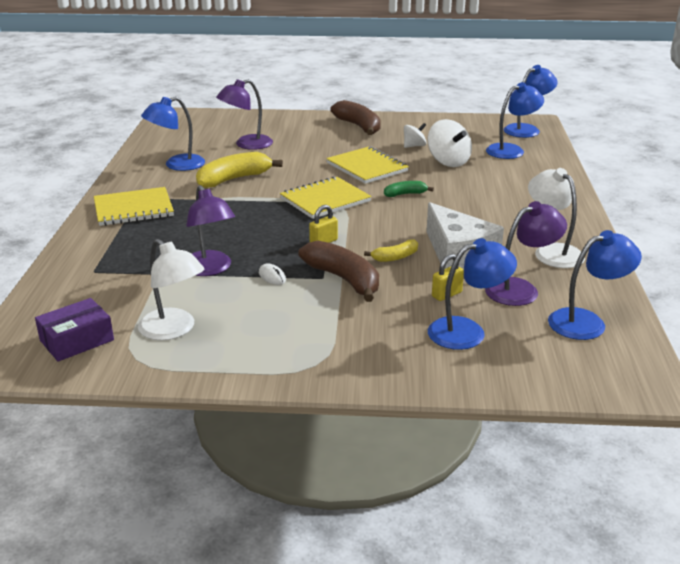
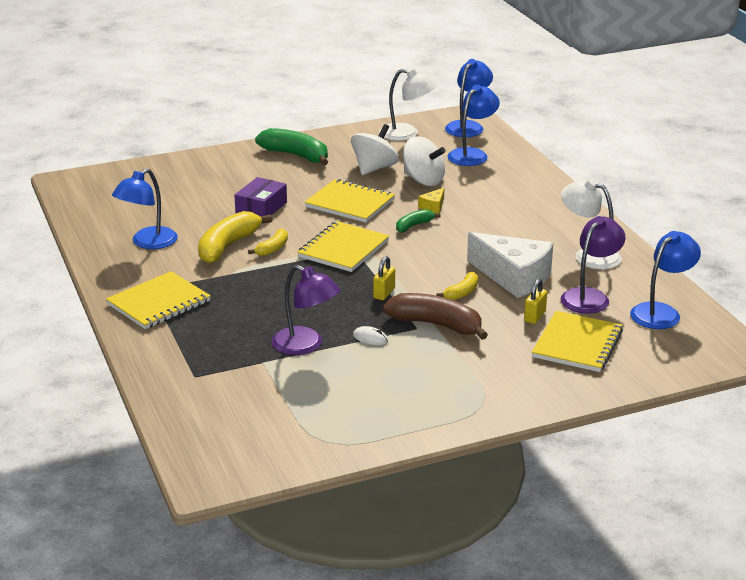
camera: 25 degrees left, 0 degrees up
purple box [35,298,114,362] -> purple box moved to [234,177,287,217]
white lamp [138,239,205,340] -> white lamp moved to [379,68,437,141]
purple lamp [216,79,273,150] -> none
brown banana [330,100,381,135] -> green banana [255,128,328,165]
white spinning top [404,123,427,148] -> white spinning top [351,124,399,175], size x1.67
blue lamp [428,238,517,350] -> yellow notebook [532,311,623,372]
none -> yellow banana [248,228,288,256]
none -> yellow cheese [418,188,444,213]

